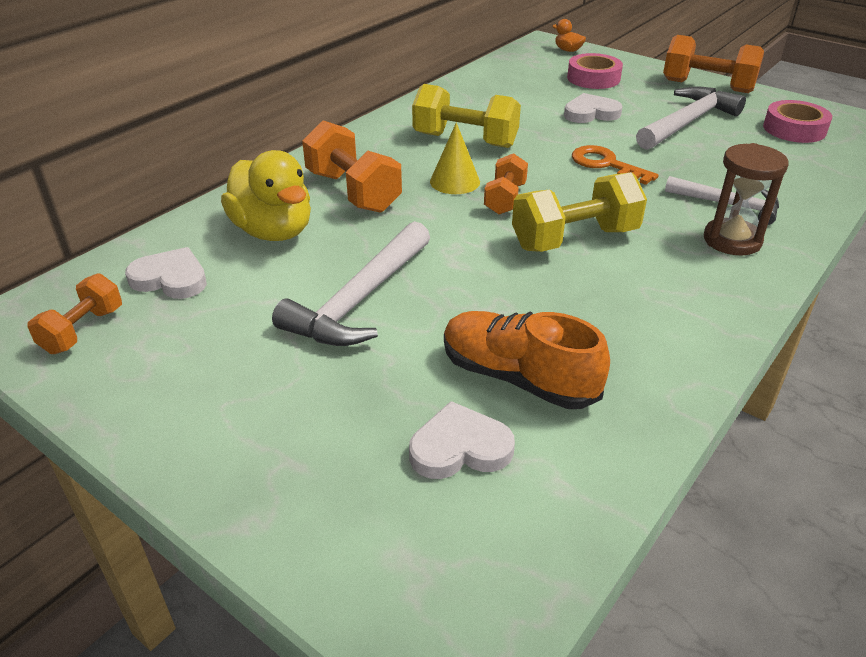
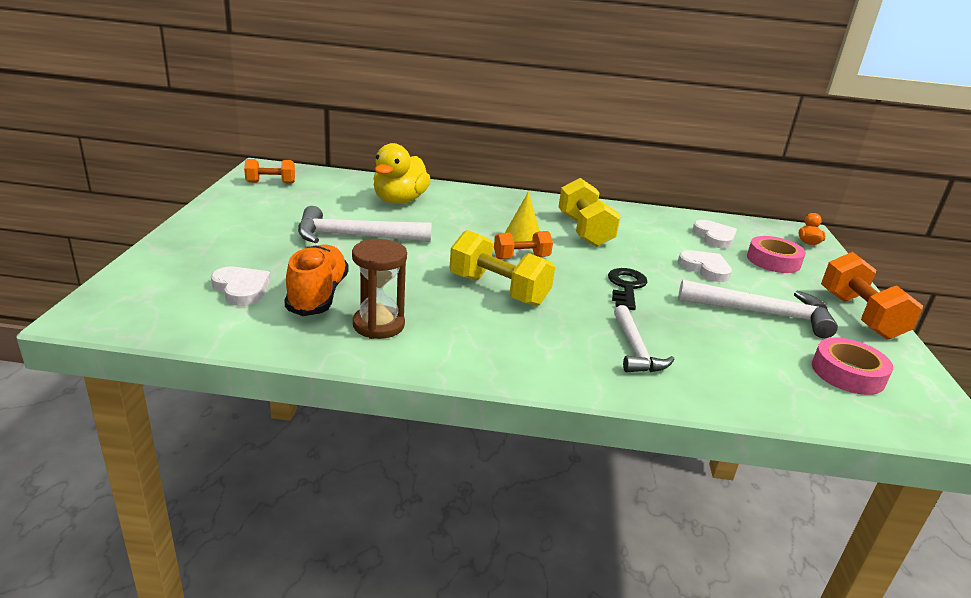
camera: 55 degrees right, 10 degrees down
white heart [125,247,207,299] -> white heart moved to [692,220,737,248]
orange dumbbell [302,120,402,213] -> none
orange key [572,145,659,185] -> black key [608,268,647,310]
brown hourglass [704,143,788,256] -> brown hourglass moved to [352,239,407,339]

